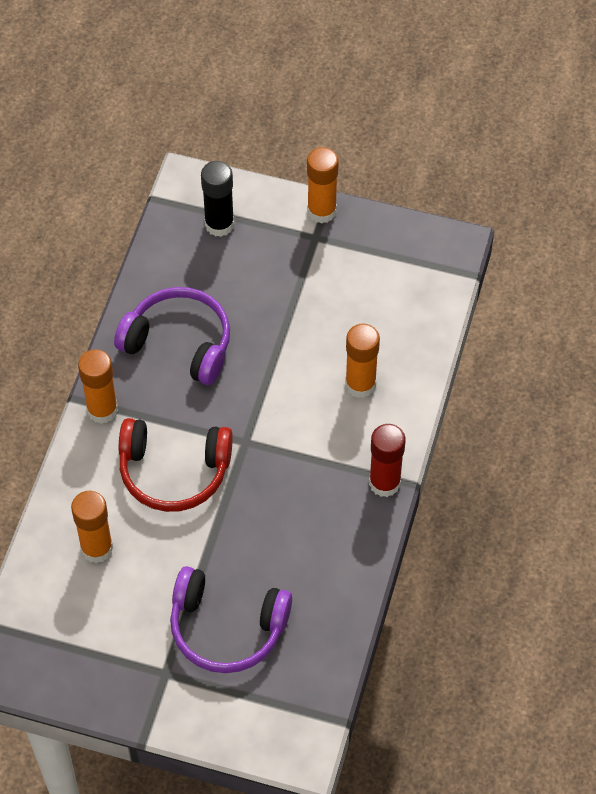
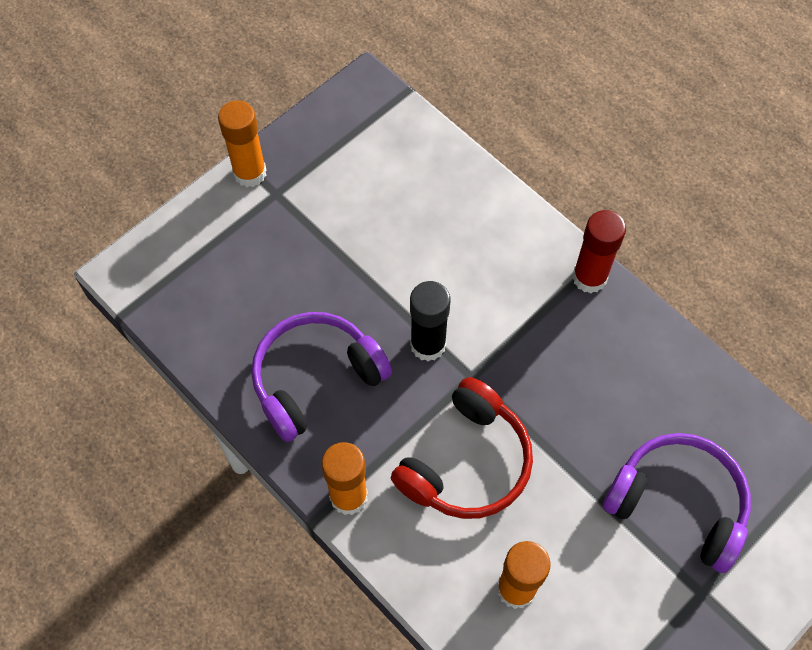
camera: 60 degrees left, 5 degrees up
purple headphones [170,566,292,673] -> purple headphones turned 105 degrees counterclockwise [602,433,751,573]
black glue stick [201,161,234,237] -> black glue stick moved to [410,281,450,361]
orange glue stick [345,323,380,398] -> none

